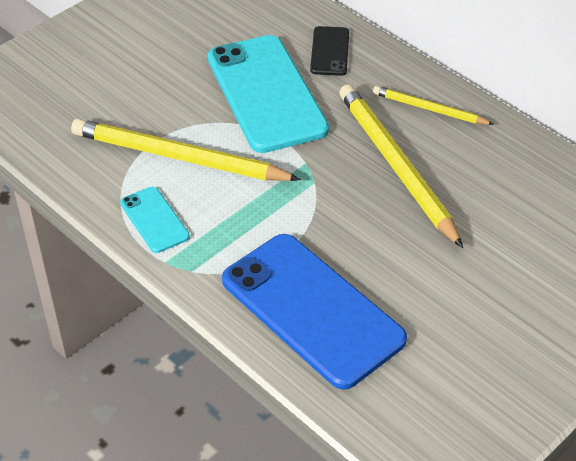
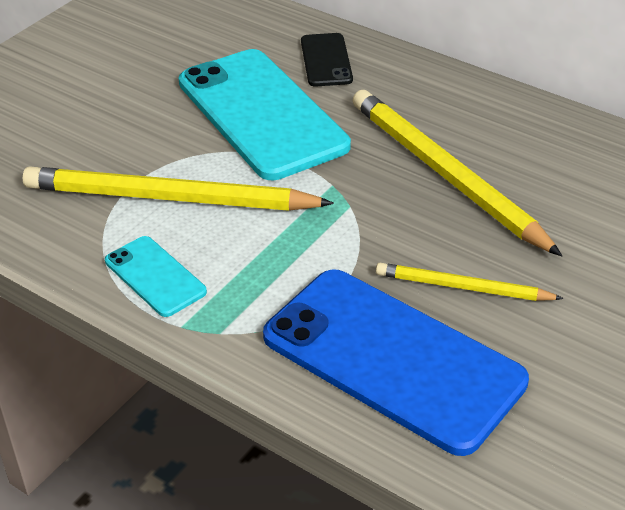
camera: 10 degrees left, 5 degrees down
yellow pencil [373,86,494,125] -> yellow pencil moved to [376,263,564,301]

